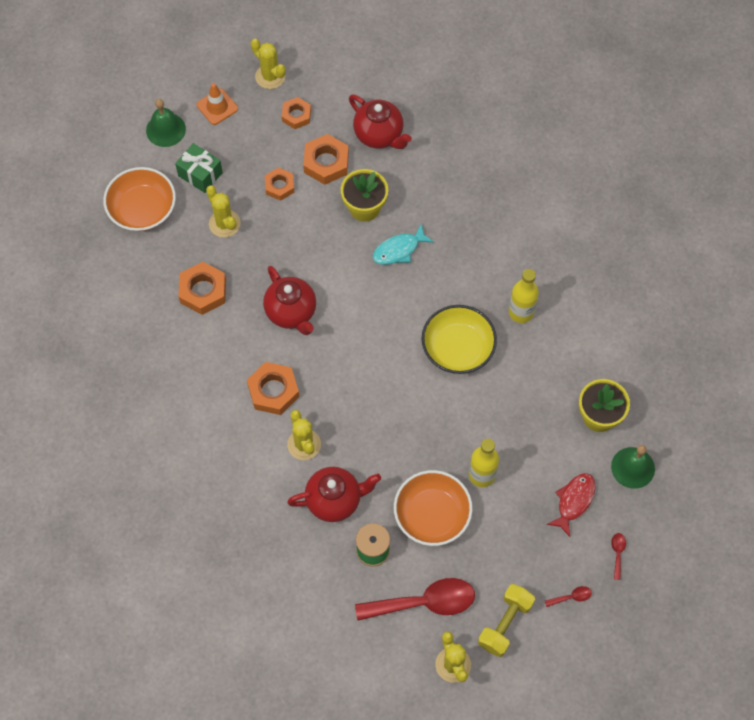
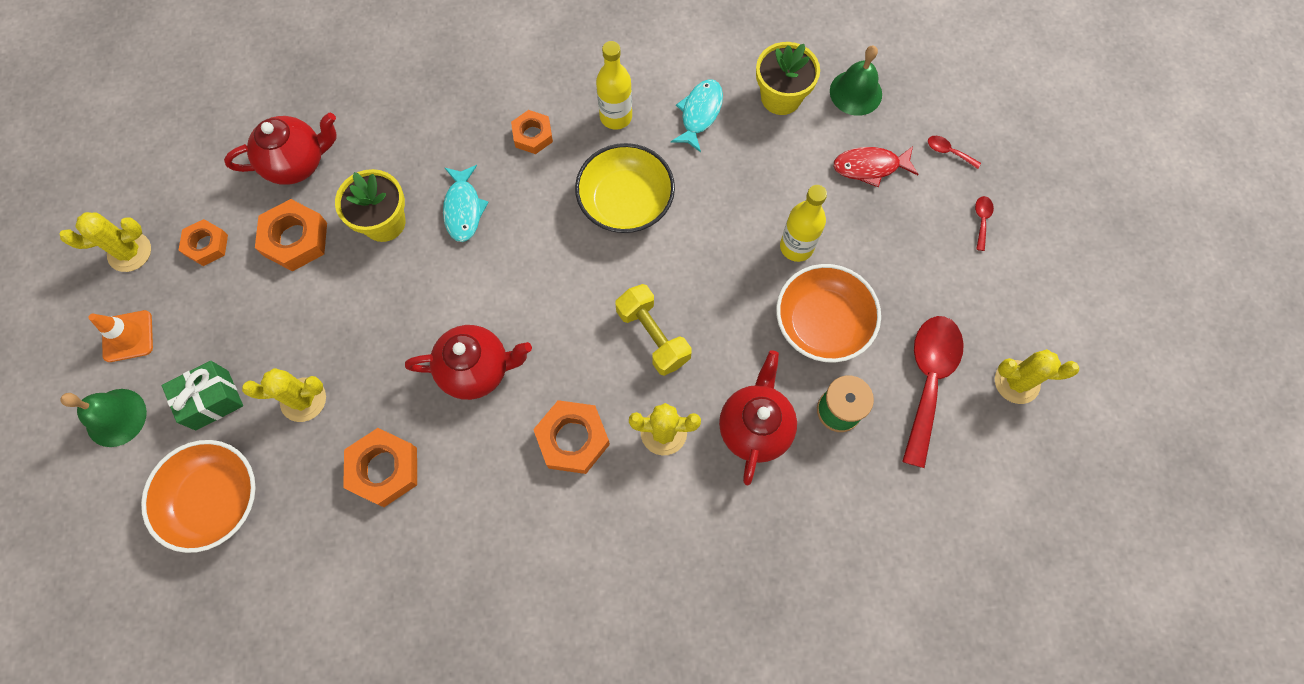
camera: 65 degrees left, 5 degrees up
orange nut [265,167,294,201] -> orange nut moved to [511,110,553,154]
yellow dumbbell [478,584,535,657] -> yellow dumbbell moved to [615,284,692,376]
red fish [547,473,595,537] -> red fish turned 60 degrees counterclockwise [833,146,919,187]
none -> turquoise fish [671,79,723,152]

